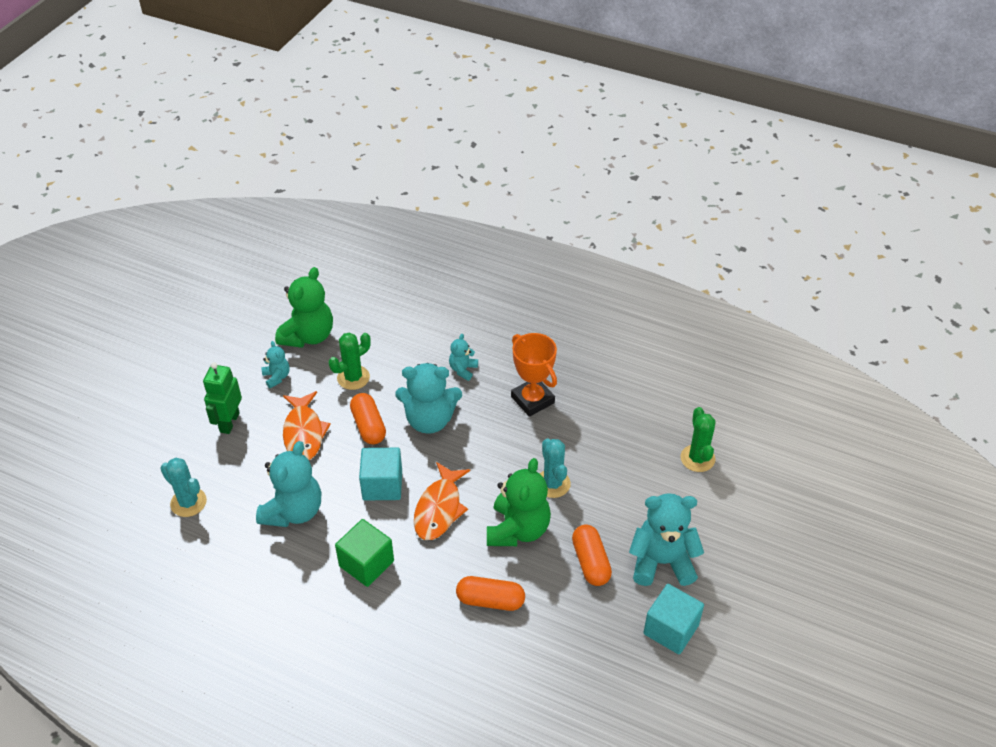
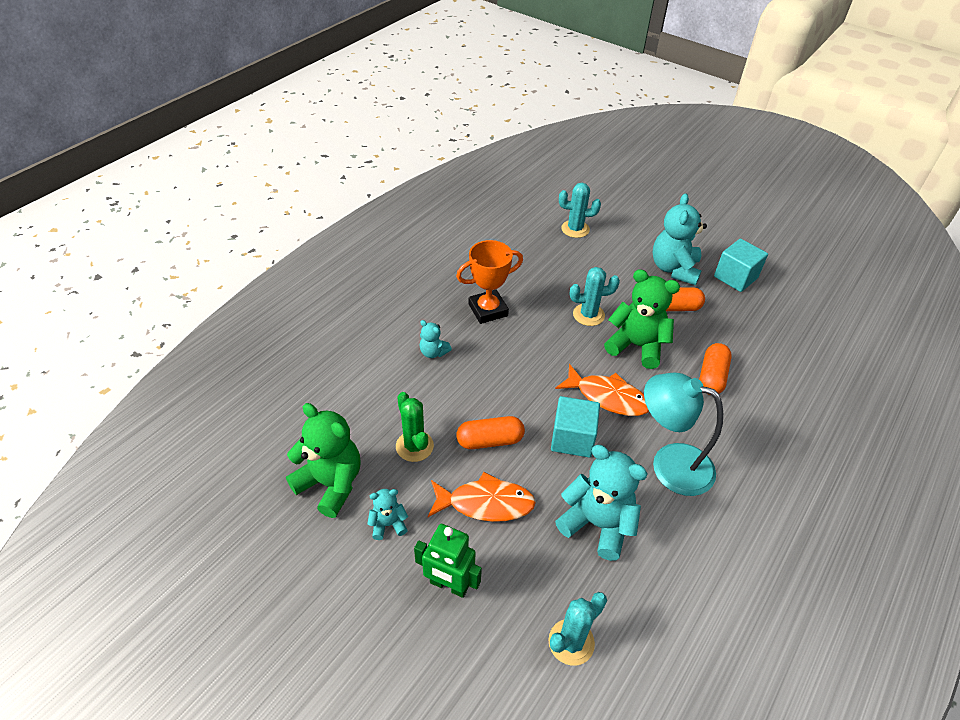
camera: 80 degrees left, 0 degrees up
green cube [335,519,394,587] -> turquoise lamp [644,373,723,496]
turquoise teddy bear [396,363,462,434] -> none
green cactus [680,407,716,472] -> turquoise cactus [559,183,601,238]

